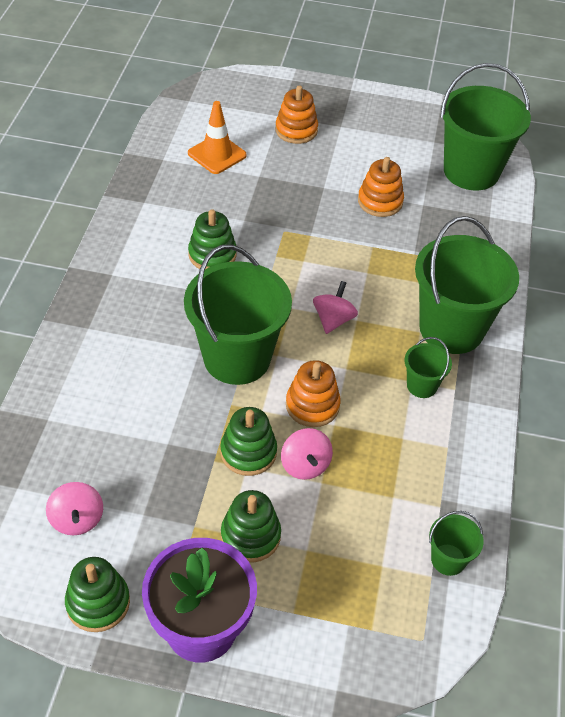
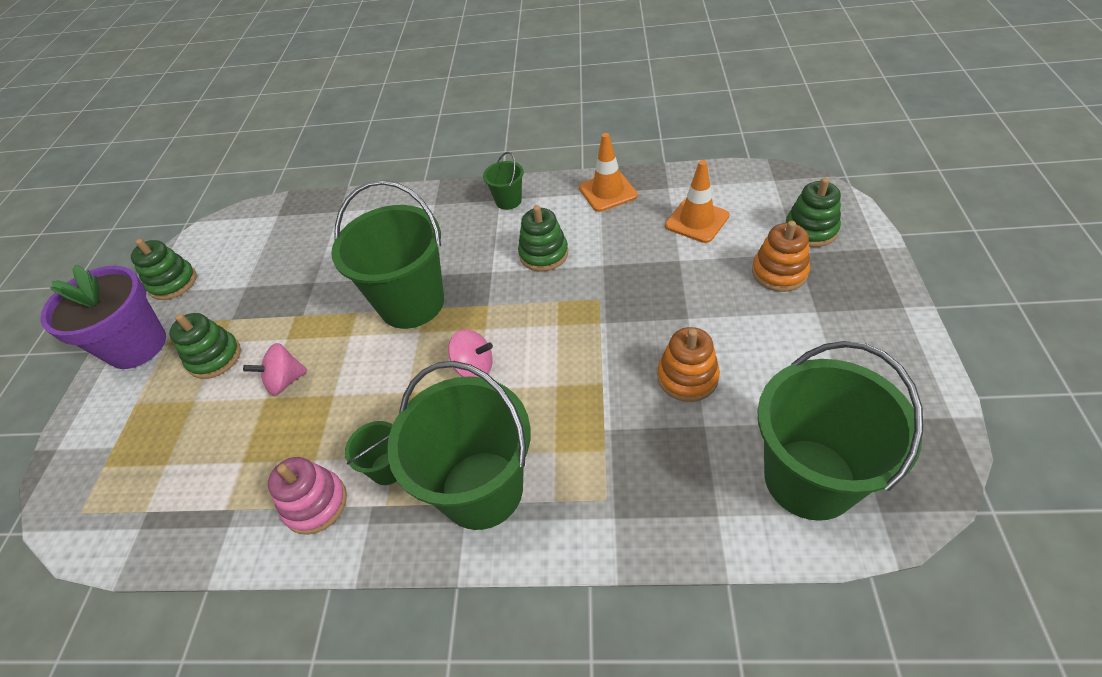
camera: 90 degrees right, 0 degrees up
pink spinning top [46,482,103,535] -> none
green stacking toy [220,407,277,476] -> green stacking toy moved to [785,178,841,247]
orange stacking toy [286,360,341,427] -> none
green bucket [429,511,484,576] -> green bucket moved to [483,152,524,210]
none -> pink stacking toy [268,457,347,535]
none -> orange traffic cone [579,133,638,212]

